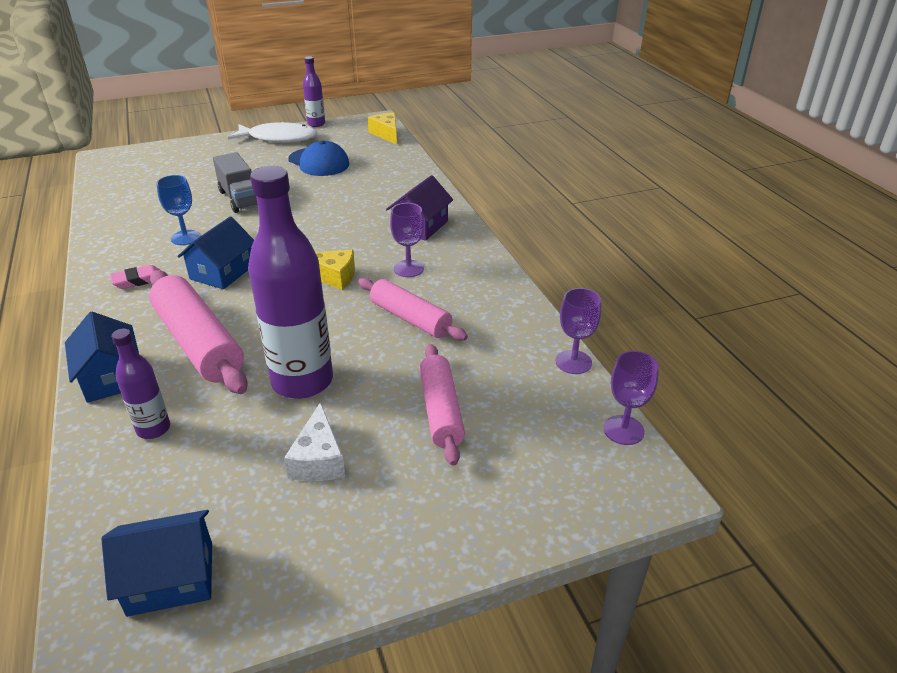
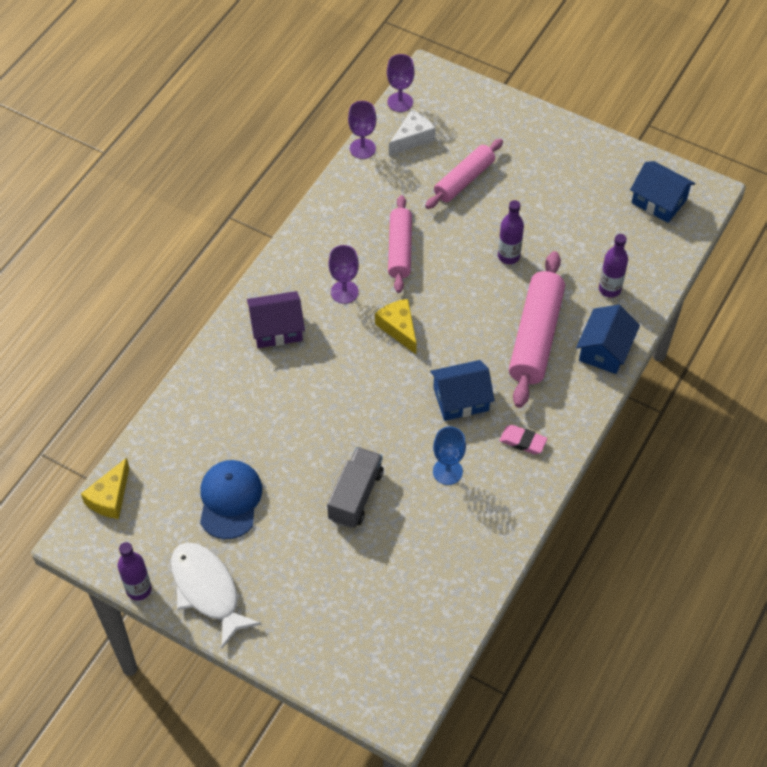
camera: 130 degrees left, 20 degrees up
purple bottle [248,166,333,399] -> purple bottle [498,200,524,264], size x0.50
white cheese [284,403,345,481] -> white cheese moved to [389,110,436,156]

